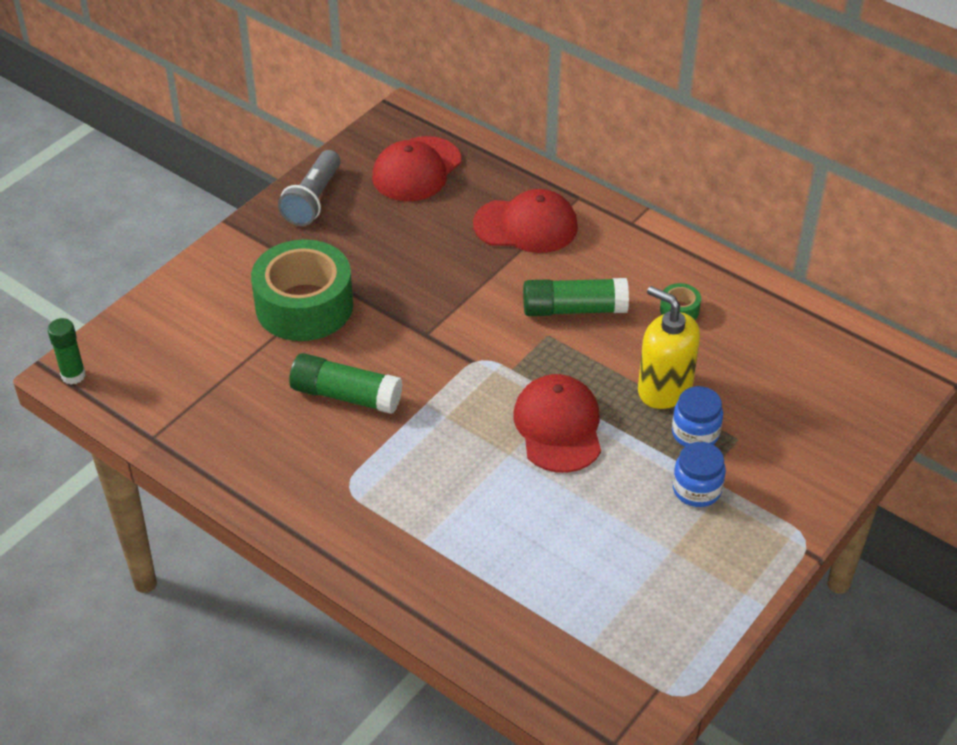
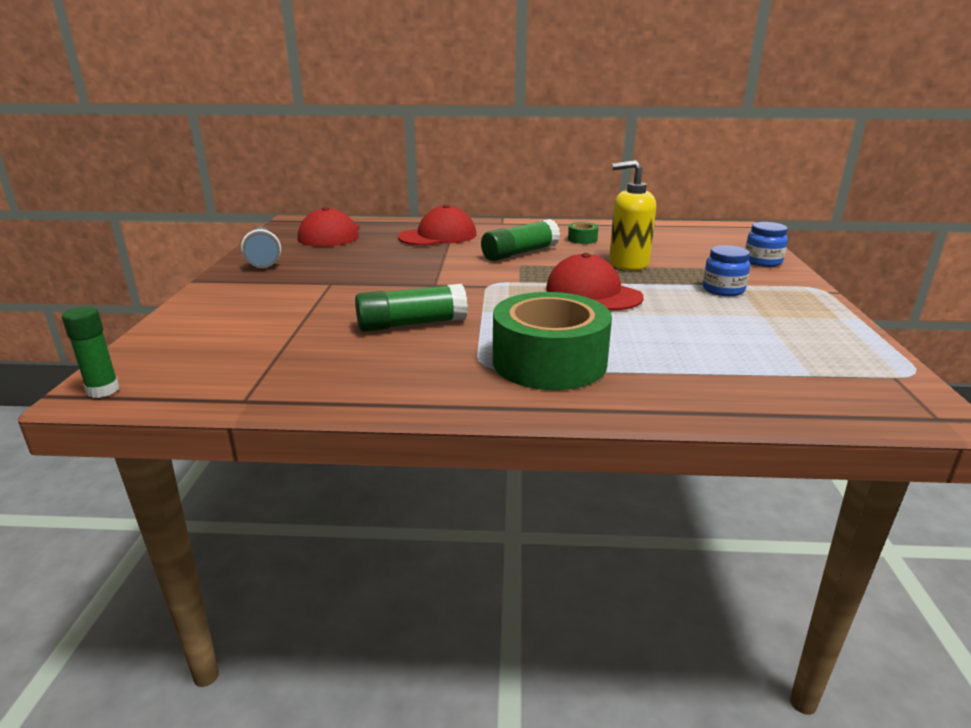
camera: 35 degrees left, 20 degrees down
green tape [251,239,353,341] -> green tape moved to [493,292,612,390]
blue jar [672,386,723,447] -> blue jar moved to [745,222,788,267]

